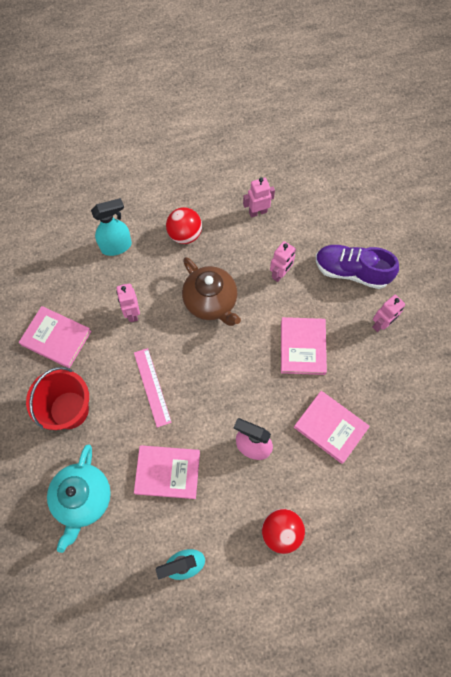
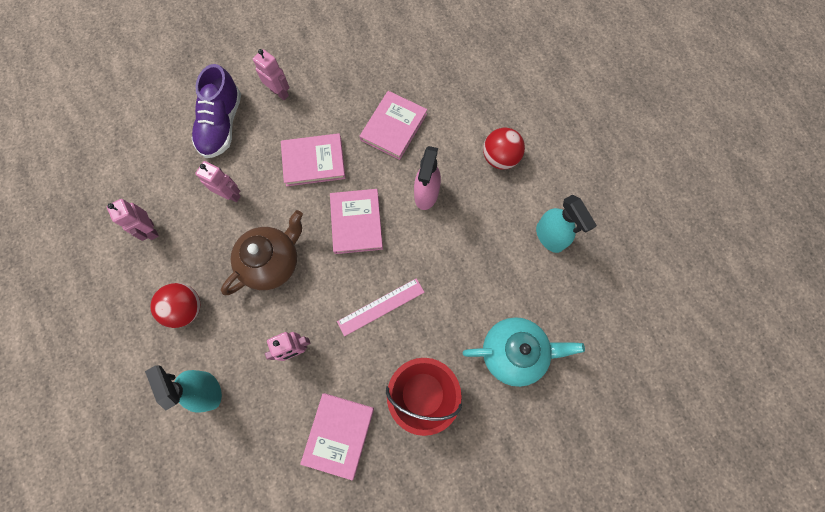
camera: 100 degrees left, 5 degrees up
pink book [134,445,200,499] -> pink book moved to [330,189,383,254]

